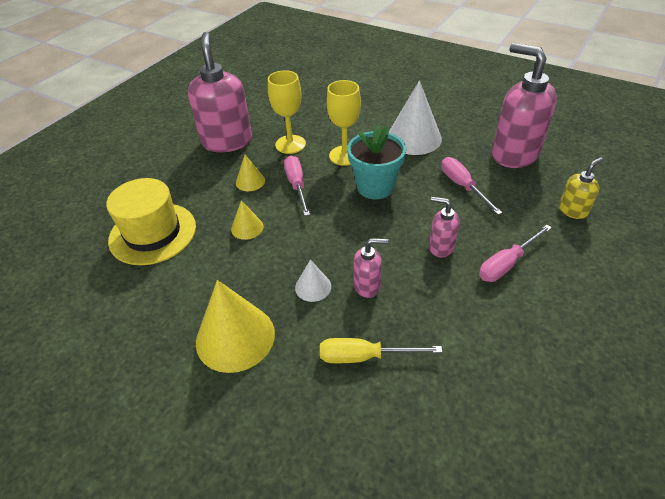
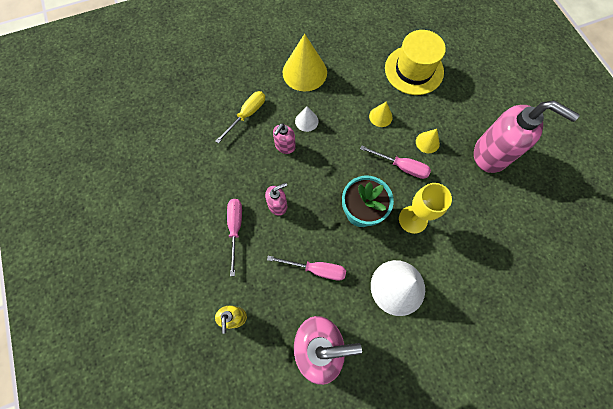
camera: 125 degrees right, 25 degrees up
yellow goblet [268,70,306,154] -> none

